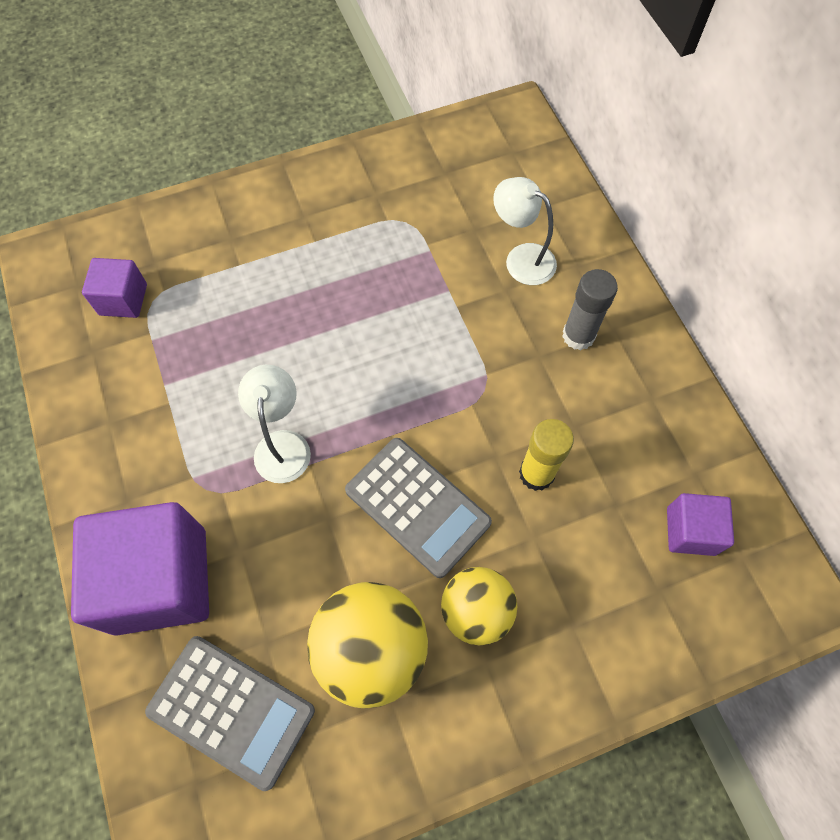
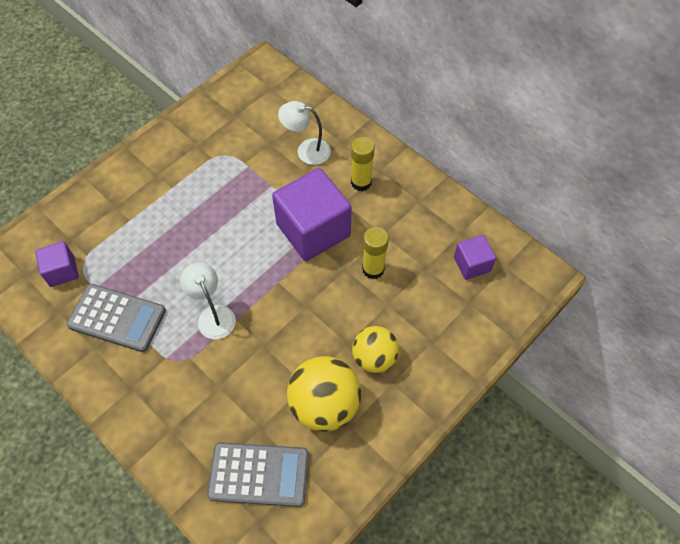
camera: 25 degrees left, 5 degrees down
purple cube [71,502,209,636] -> purple cube moved to [272,168,352,261]
grey calculator [345,438,492,578] -> grey calculator moved to [67,284,166,352]
grey glue stick [562,269,618,350] -> yellow glue stick [351,137,375,191]

